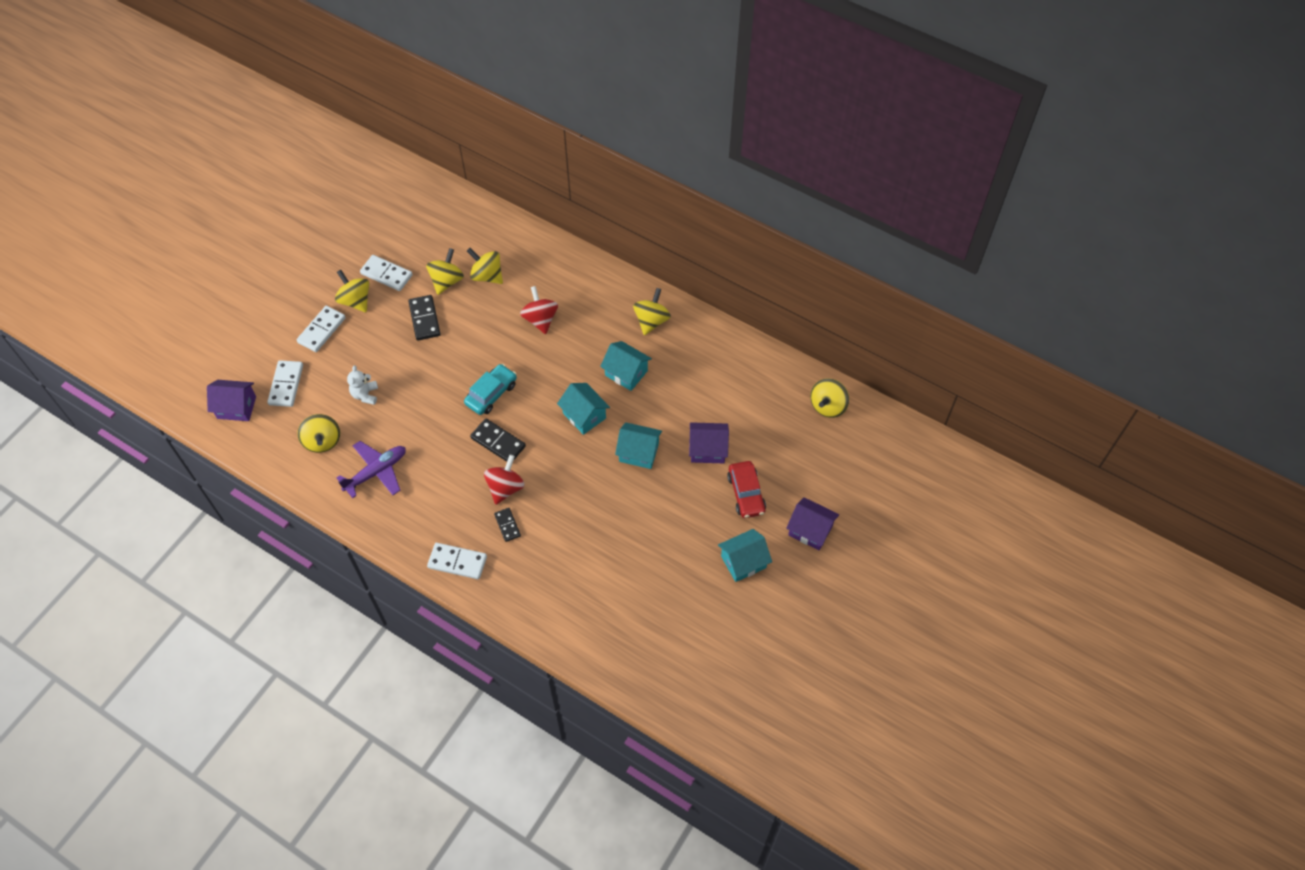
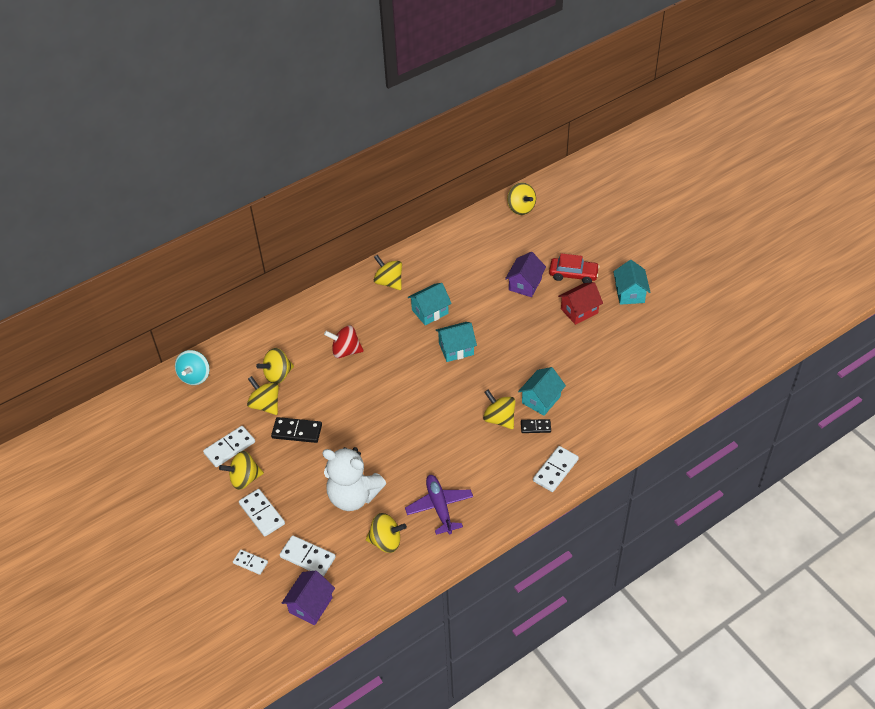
camera: 65 degrees left, 10 degrees down
white teddy bear [347,365,378,405] -> white teddy bear [322,447,386,511], size x2.08
turquoise car [464,364,517,415] -> none
black domino [470,418,526,462] -> none
red spinning top [484,455,525,505] -> yellow spinning top [483,390,515,429]
turquoise house [615,422,662,469] -> turquoise house moved to [518,367,566,416]
purple house [786,497,839,550] -> none
none -> turquoise spinning top [175,350,210,385]
none -> white domino [233,549,268,575]
none -> red house [558,282,603,325]

